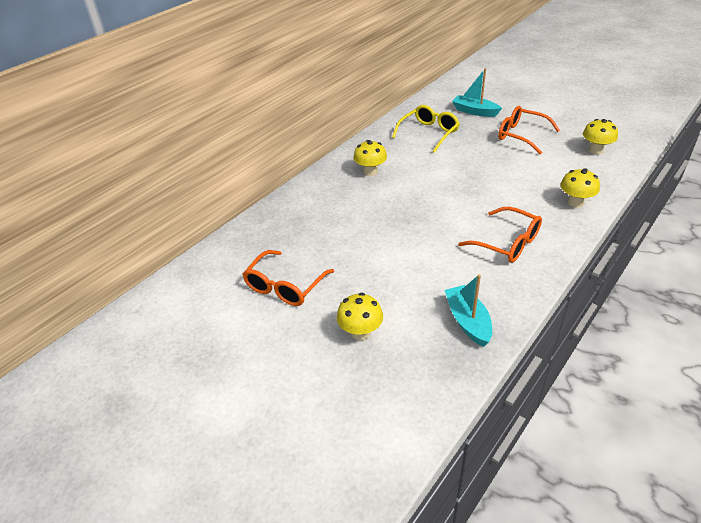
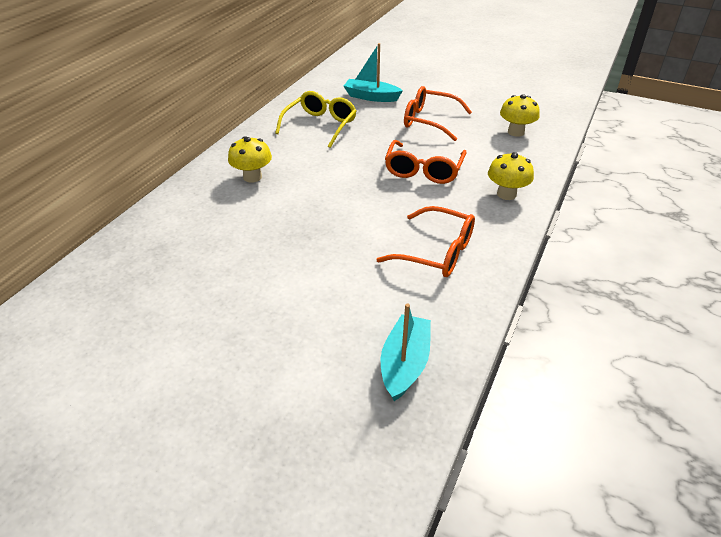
camera: 15 degrees left, 0 degrees up
orange glasses [243,250,334,306] -> orange glasses moved to [385,140,467,184]
yellow mushroom [337,293,383,340] -> none
turquoise boat [445,274,492,347] -> turquoise boat turned 45 degrees clockwise [381,303,431,401]

